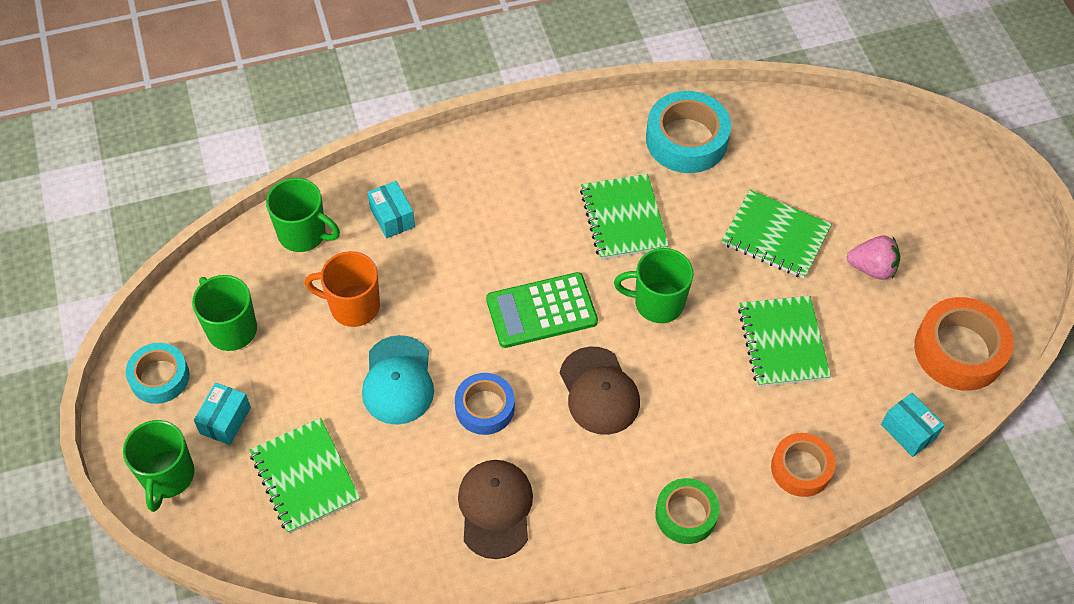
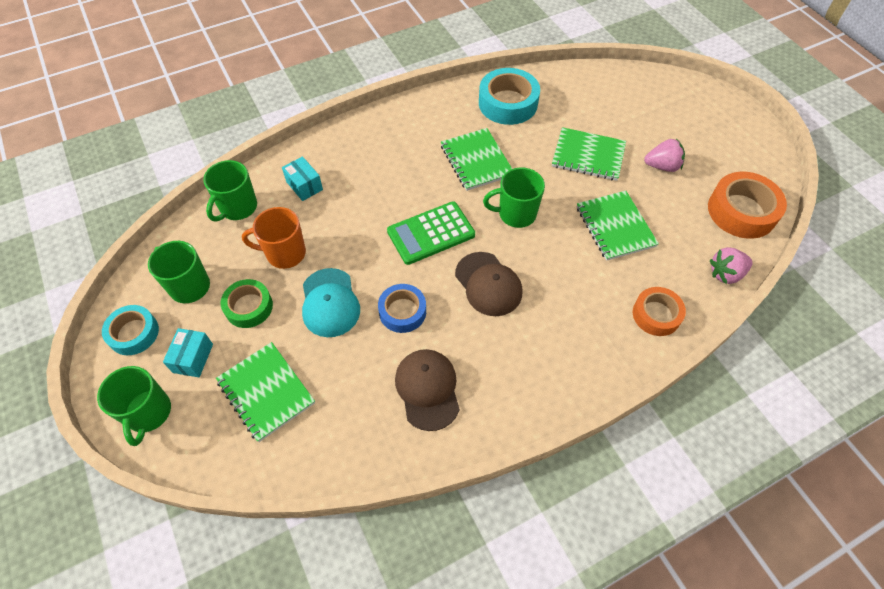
camera: 10 degrees left, 0 degrees up
green mug [266,178,340,252] -> green mug turned 105 degrees clockwise [203,160,257,222]
green tape [655,478,719,544] -> green tape moved to [221,279,273,328]
turquoise box [881,393,944,457] -> pink strawberry [710,247,753,284]

